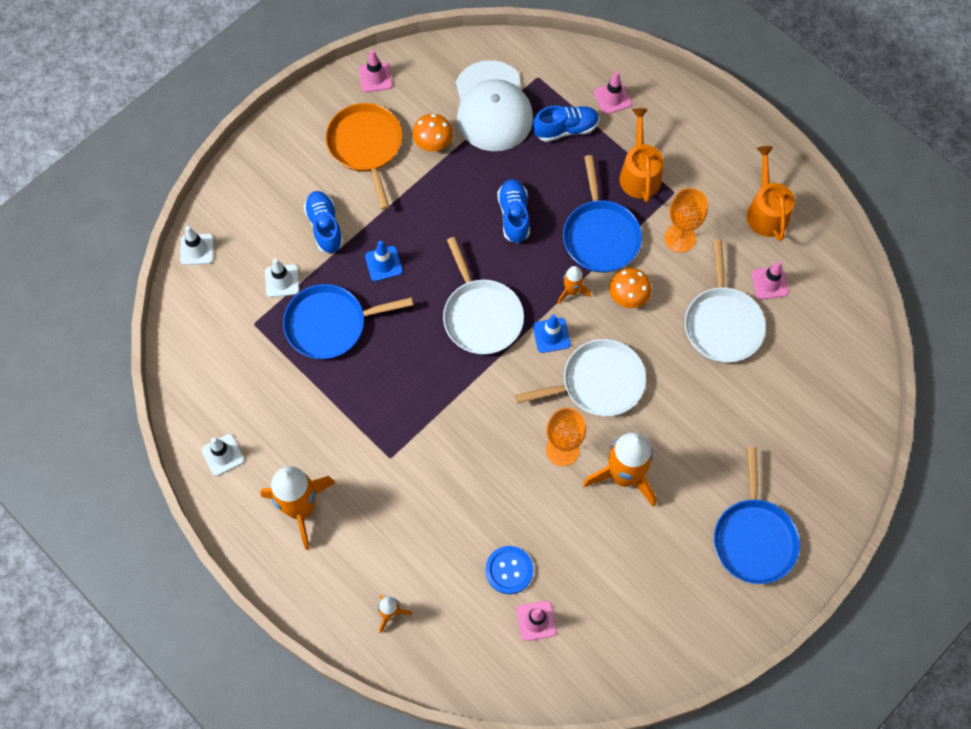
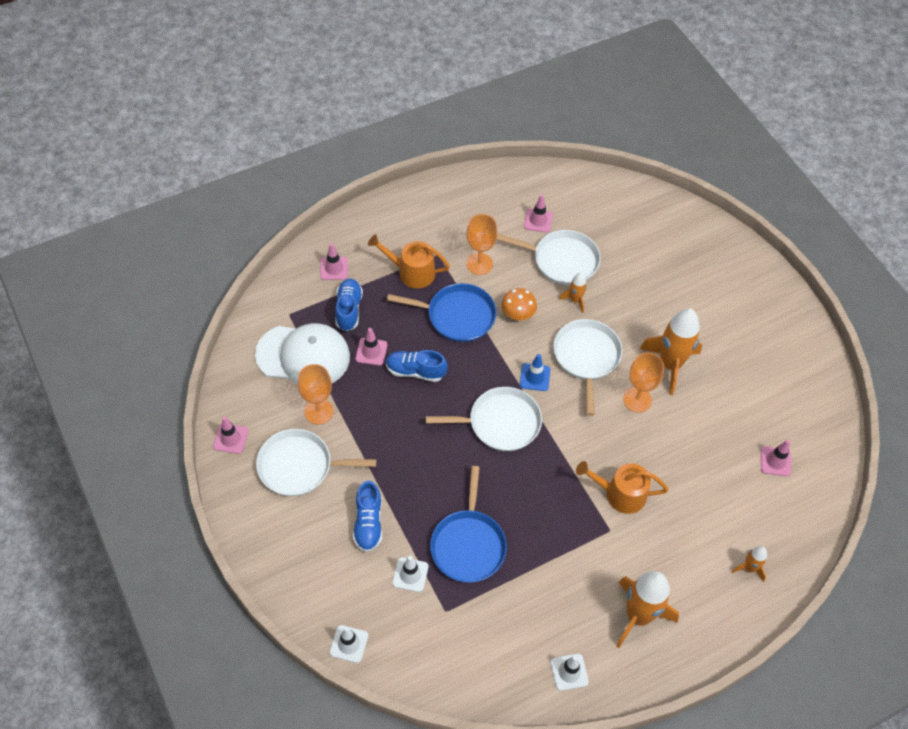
camera: 75 degrees left, 10 degrees down
blue shoe [303,191,343,253] -> blue shoe turned 90 degrees counterclockwise [353,481,382,552]
orange pan [326,103,402,210] -> white pan [256,429,376,496]
blue traffic cone [365,241,403,281] -> none
orange mushroom [412,114,453,151] -> orange goblet [298,364,333,425]
blue button [485,546,533,594] -> none
orange rocket [558,266,591,304] -> orange rocket moved to [559,273,587,313]
blue pan [714,447,800,584] -> none
orange watering can [747,146,795,241] -> orange watering can moved to [576,461,668,514]
none -> pink traffic cone [356,328,387,366]

